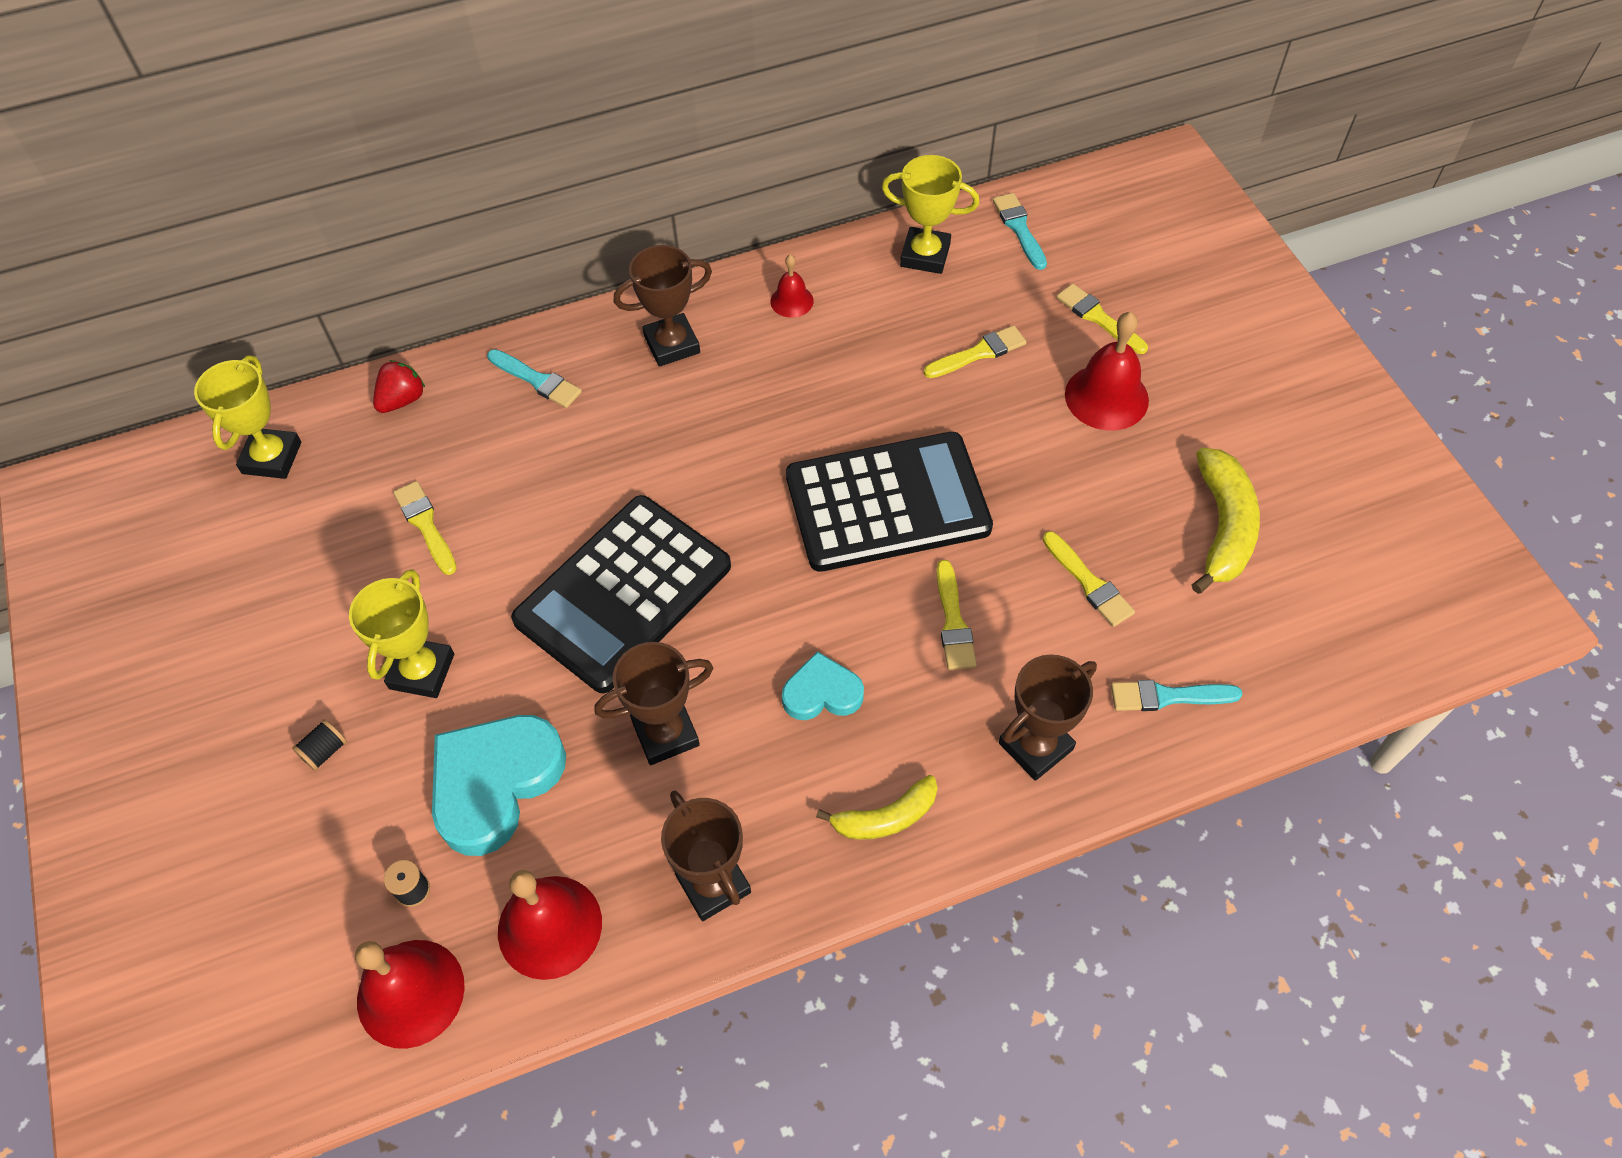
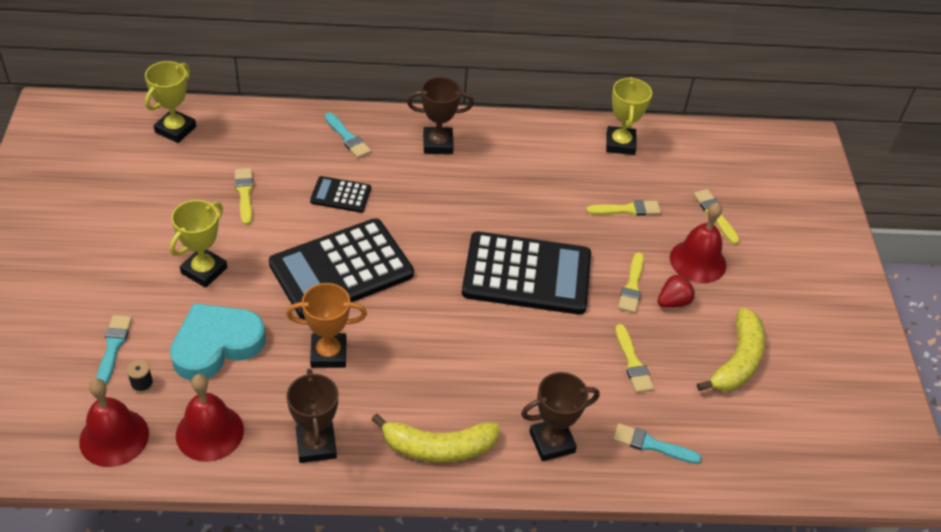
camera: 15 degrees right, 10 degrees down
black spool [292,719,347,771] -> none
red strawberry [373,360,425,413] -> red strawberry moved to [657,274,695,308]
brown trophy [594,642,713,765] -> orange trophy [286,283,367,368]
red bell [770,255,814,318] -> none
turquoise heart [782,651,864,720] -> none
yellow banana [816,775,938,840] -> yellow banana [371,414,500,463], size x1.54
yellow trophy [882,155,980,274] -> yellow trophy turned 60 degrees clockwise [606,77,652,155]
yellow brush [936,560,977,670] -> yellow brush moved to [618,252,644,313]
turquoise brush [993,193,1047,270] -> turquoise brush moved to [96,315,132,385]
none -> black calculator [310,176,371,213]

